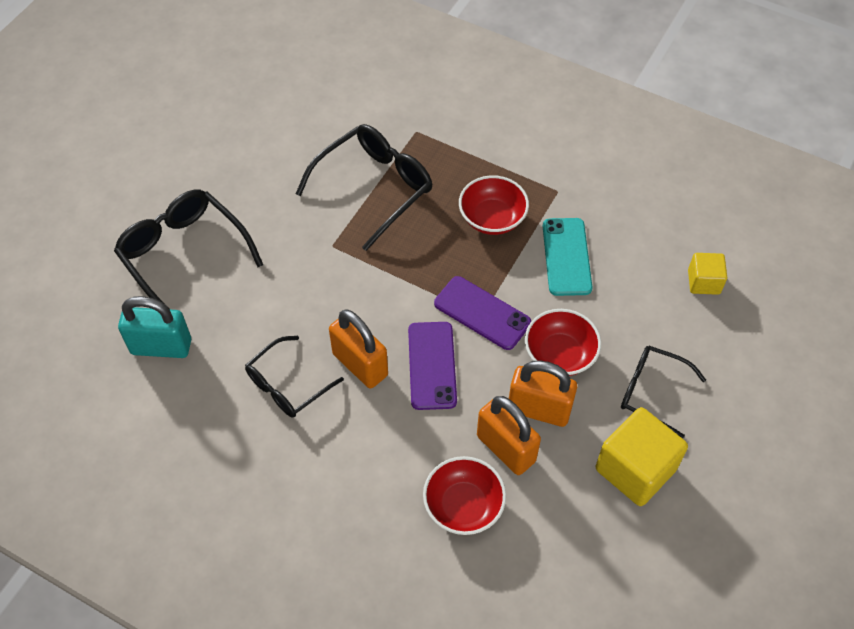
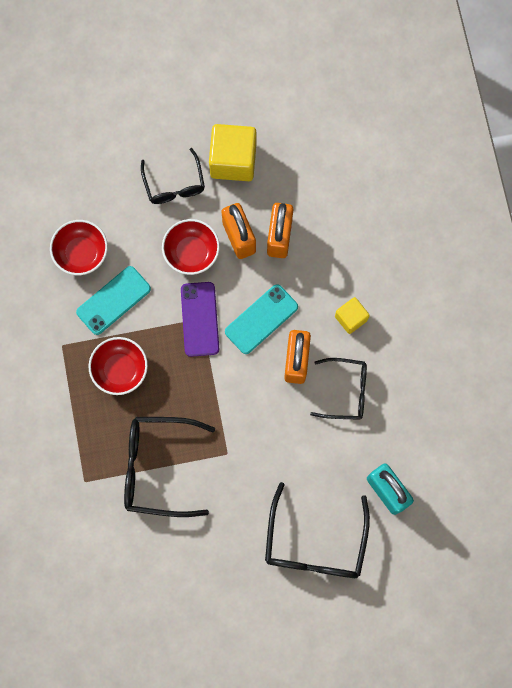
camera: 130 degrees left, 20 degrees up
purple phone [408,322,457,410] -> turquoise phone [225,284,298,354]
red bowl [423,456,506,535] -> red bowl moved to [50,220,108,275]
yellow cube [688,253,727,295] -> yellow cube moved to [335,297,370,334]

